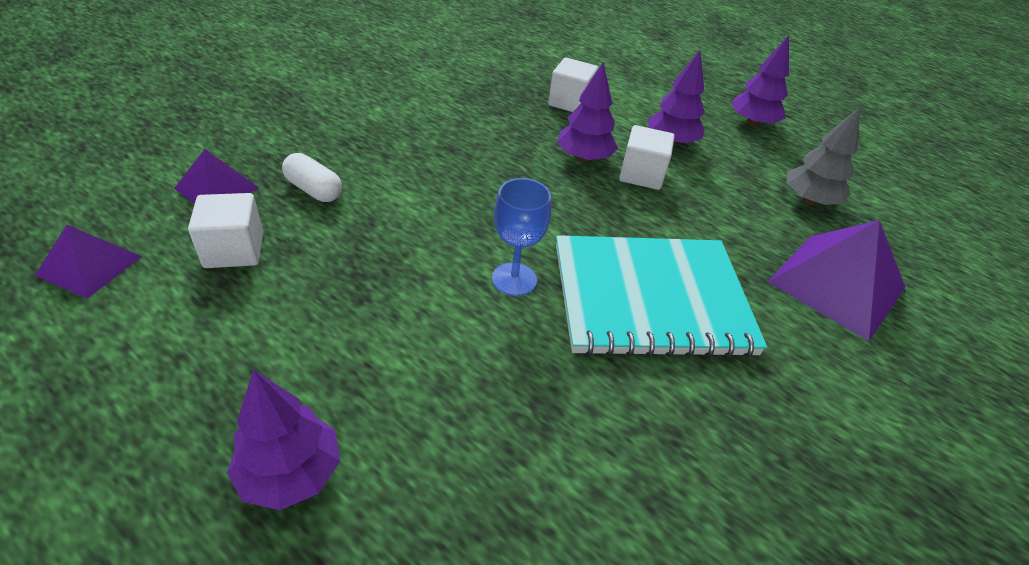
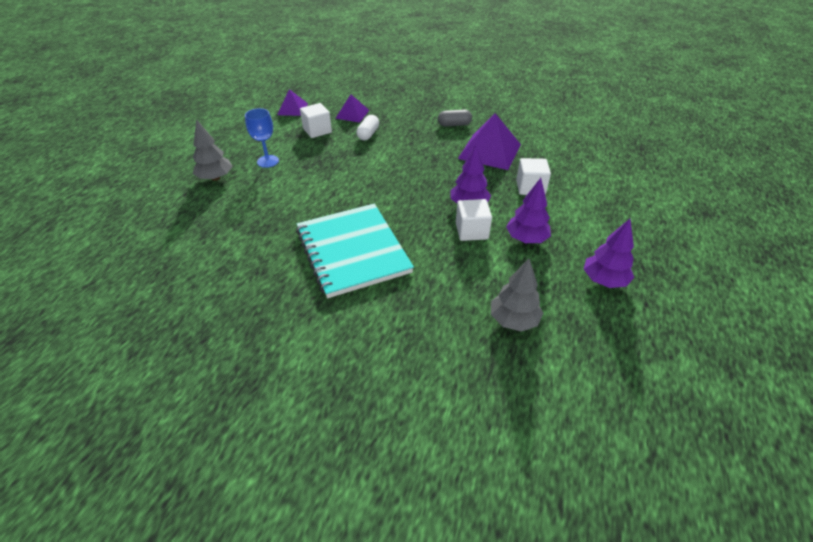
camera: 75 degrees right, 0 degrees up
purple tree [227,370,340,510] -> grey tree [193,119,233,181]
blue goblet [492,178,551,296] -> blue goblet moved to [245,108,279,168]
purple pyramid [768,220,905,341] -> purple pyramid moved to [458,113,521,170]
none -> grey capsule [438,110,472,126]

